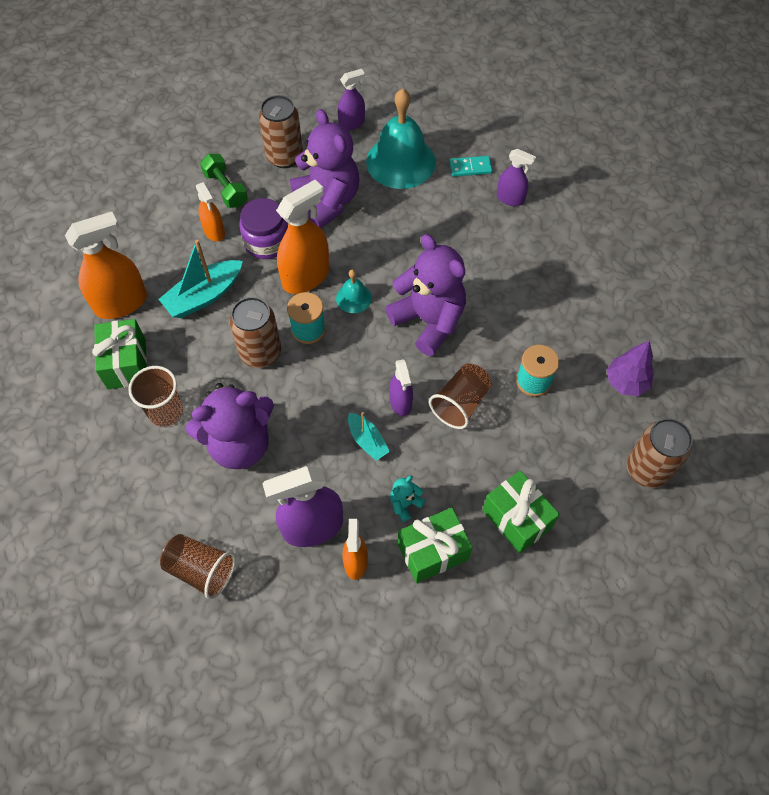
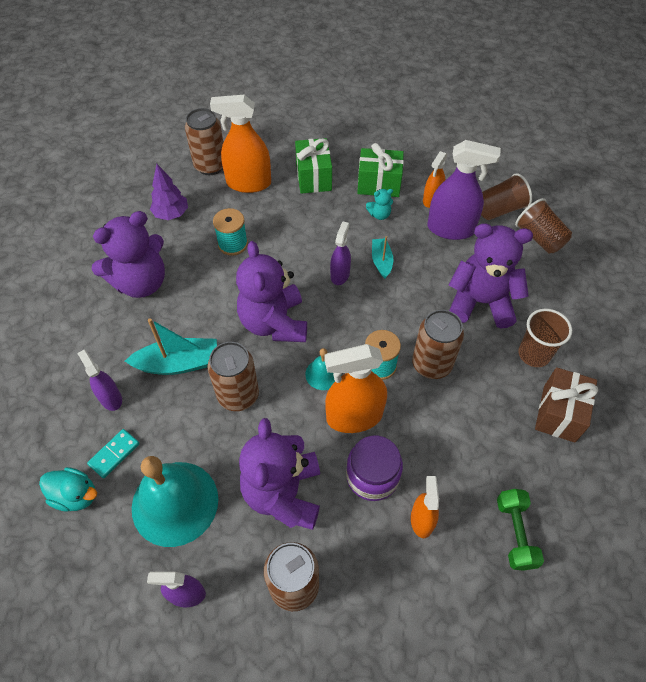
camera: 150 degrees left, 5 degrees down
orange spray bottle [65,212,147,319] -> orange spray bottle moved to [210,95,271,193]
green gift [92,319,147,389] -> brown gift [535,367,598,443]
turquoise boat [158,240,243,318] -> turquoise boat moved to [125,318,217,375]
green dumbbell [200,154,248,208] -> green dumbbell moved to [497,489,544,571]
brown cup [429,363,492,429] -> brown cup moved to [481,173,532,220]
turquoise domino [450,156,492,177] -> turquoise domino turned 75 degrees counterclockwise [87,429,139,478]
none -> turquoise duck [39,467,97,512]
none -> purple teddy bear [92,211,165,298]
none -> brown can [208,342,259,411]

